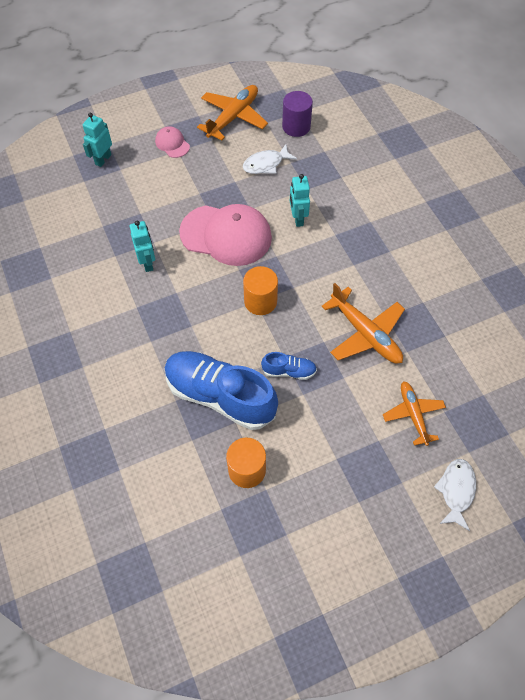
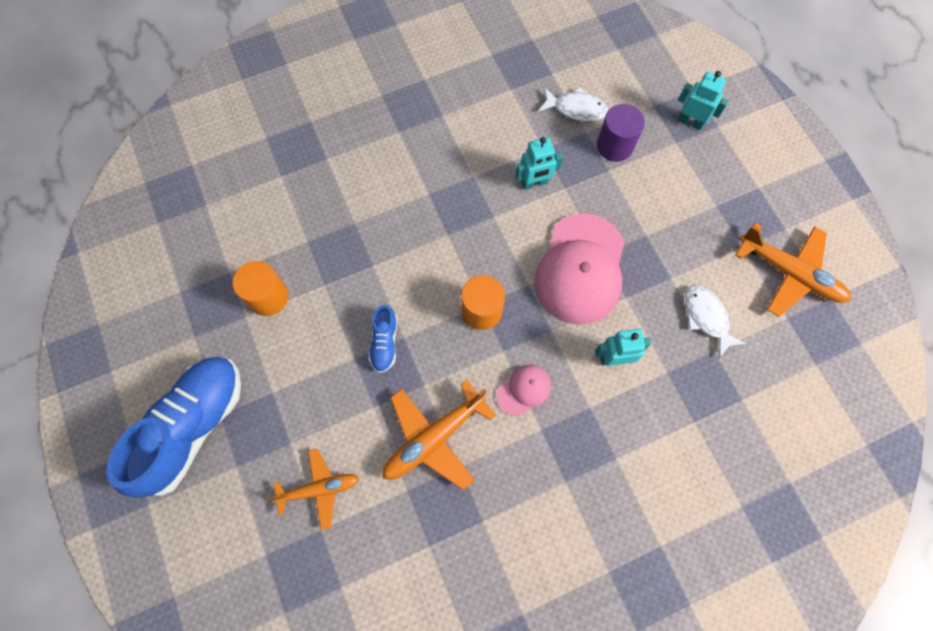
camera: 90 degrees right, 10 degrees up
pink cap [155,126,190,158] -> pink cap moved to [497,365,551,416]
blue shoe [165,351,278,430] -> blue shoe moved to [106,357,241,498]
purple cylinder [282,91,313,137] -> purple cylinder moved to [597,104,645,162]
white fish [434,459,476,531] -> white fish moved to [538,87,608,122]

